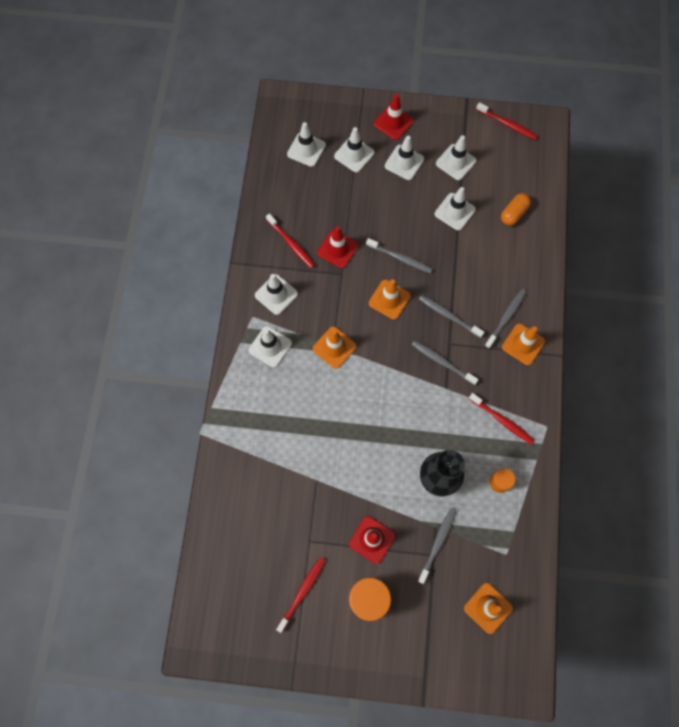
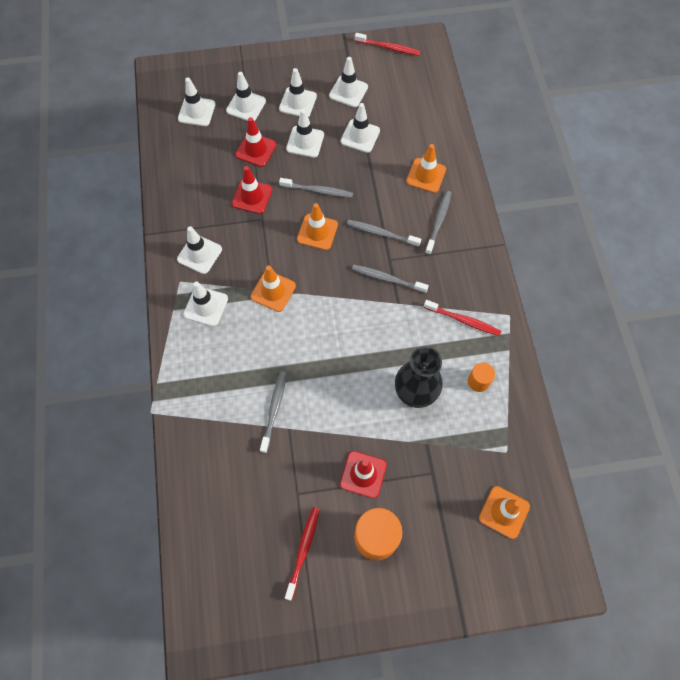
camera: 15 degrees left, 5 degrees down
red toothbrush [266,214,315,268] -> none
red traffic cone [374,94,413,140] -> red traffic cone moved to [235,117,276,167]
grey toothbrush [418,508,457,584] -> grey toothbrush moved to [260,371,287,453]
orange capsule [501,193,531,226] -> none
orange traffic cone [502,323,545,365] -> orange traffic cone moved to [406,144,446,193]
none -> white traffic cone [286,109,324,158]

